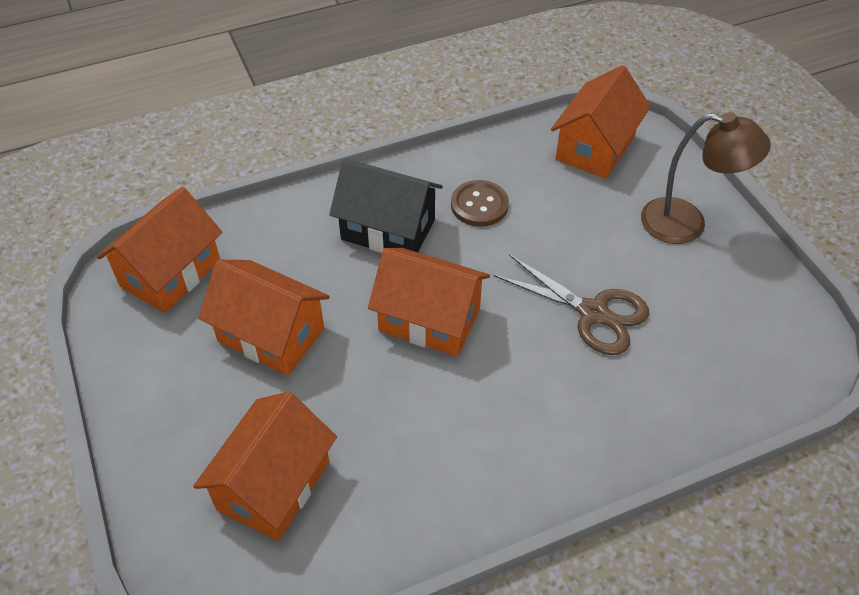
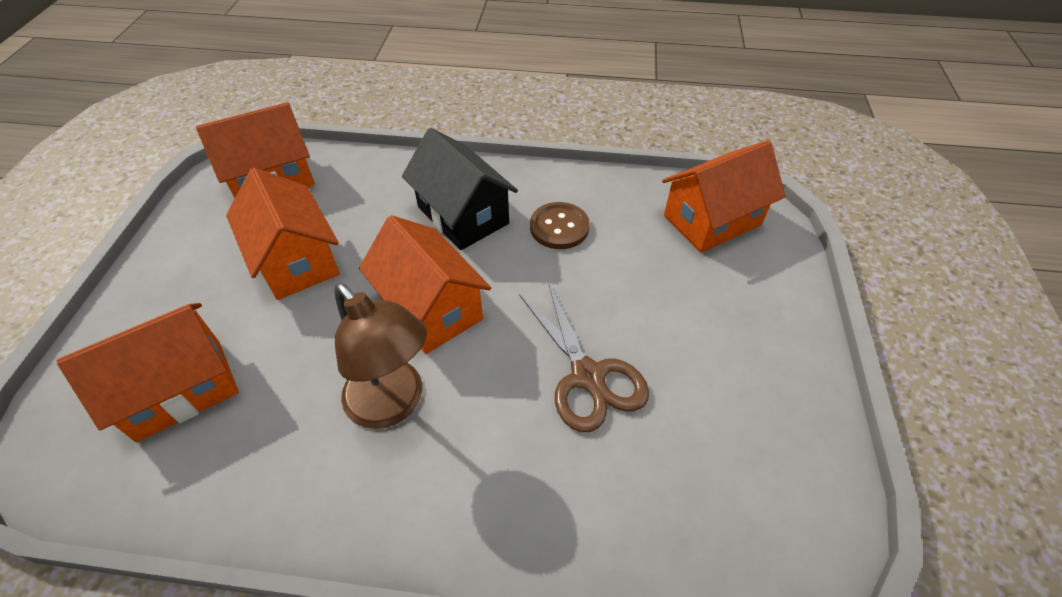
camera: 30 degrees right, 0 degrees up
brown lamp [641,112,771,244] -> brown lamp moved to [335,283,427,429]

